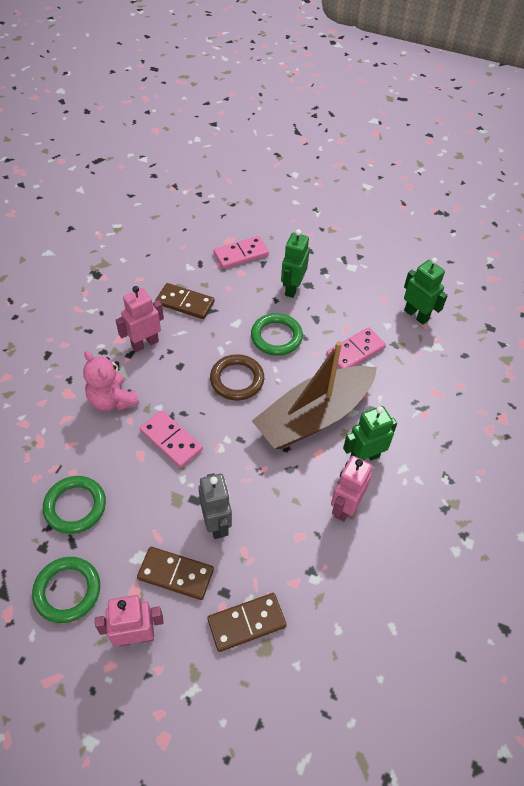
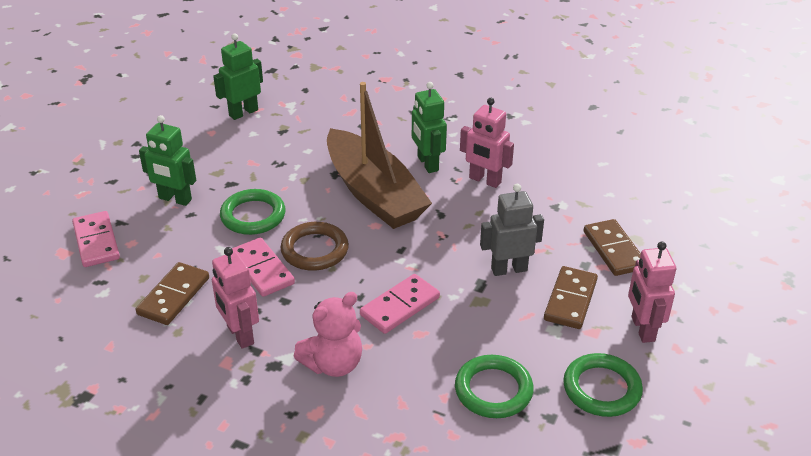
camera: 85 degrees left, 15 degrees down
pink domino [326,327,386,369] -> pink domino moved to [232,238,295,297]

